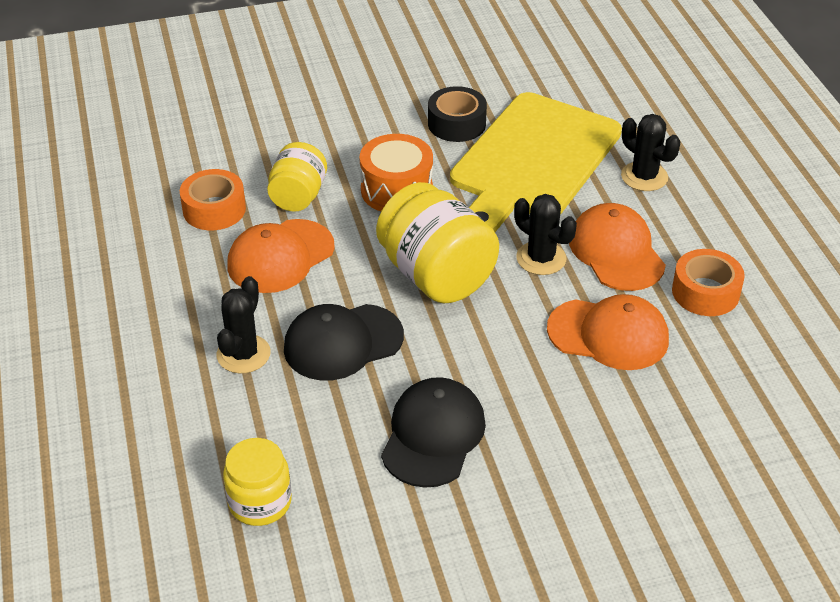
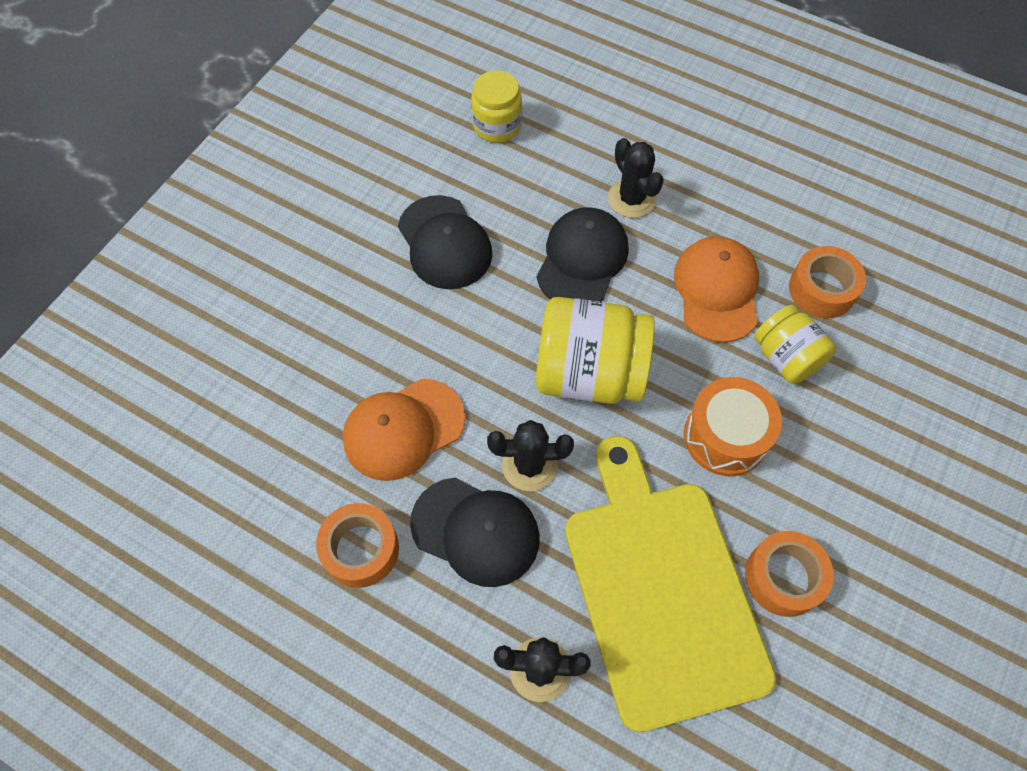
camera: 135 degrees right, 20 degrees up
black tape [428,86,487,142] -> orange tape [745,531,834,617]
orange cap [569,203,666,291] -> black cap [410,478,540,587]

